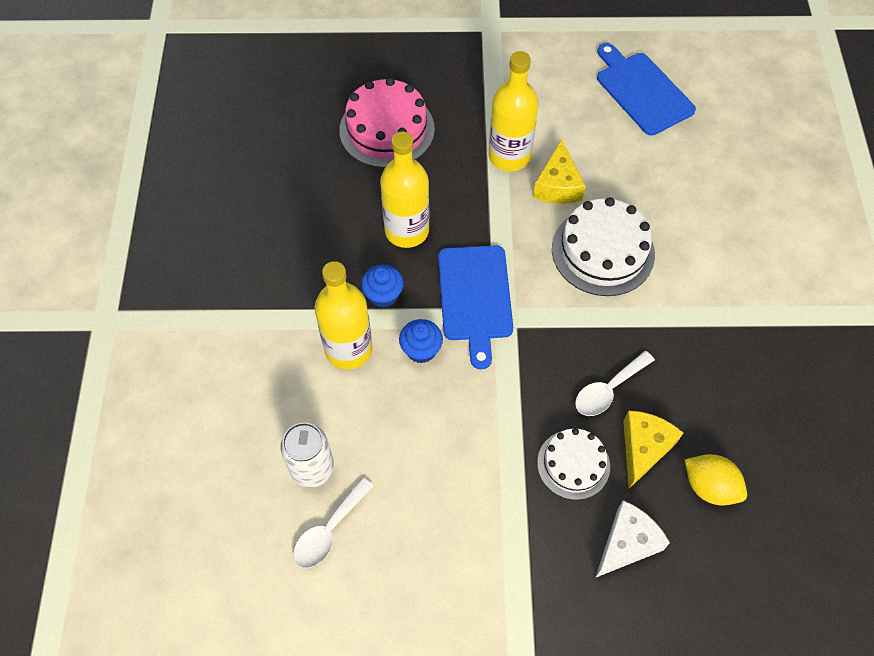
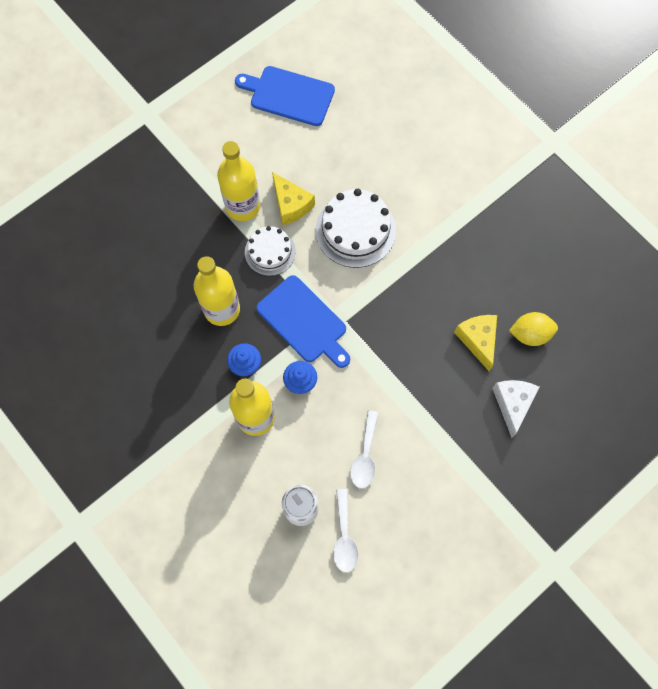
camera: 40 degrees left, 10 degrees up
pink cake [339,78,435,168] -> none
white cake [537,428,610,500] -> white cake moved to [245,226,296,276]
white spoon [575,351,655,416] -> white spoon moved to [350,410,378,488]

